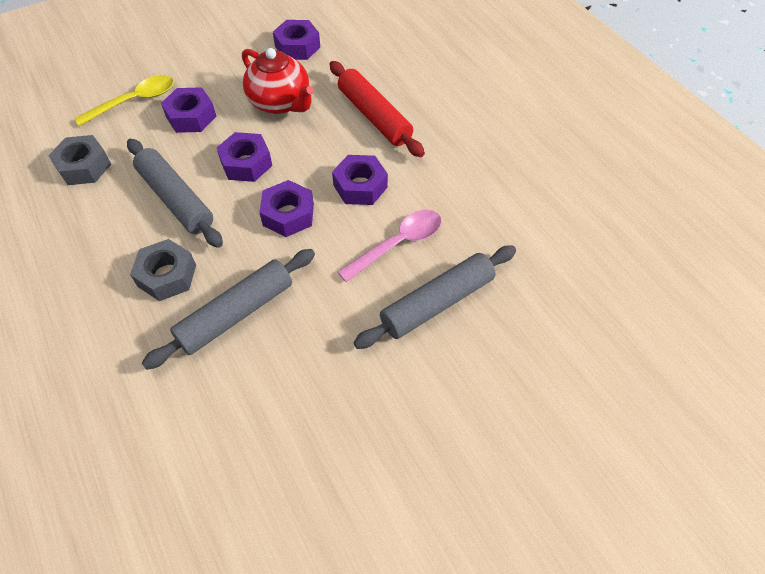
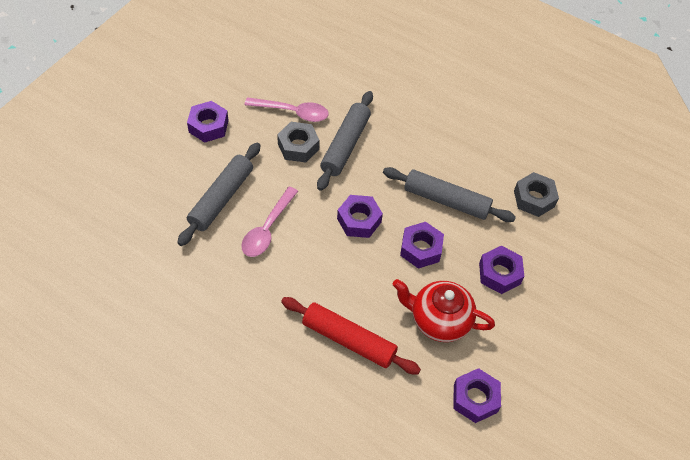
camera: 150 degrees right, 0 degrees up
yellow spoon [74,75,174,126] -> none
grey nut [130,239,196,301] -> grey nut moved to [277,122,320,162]
purple nut [332,155,388,205] -> purple nut moved to [187,101,229,143]
none -> pink spoon [244,97,329,122]

